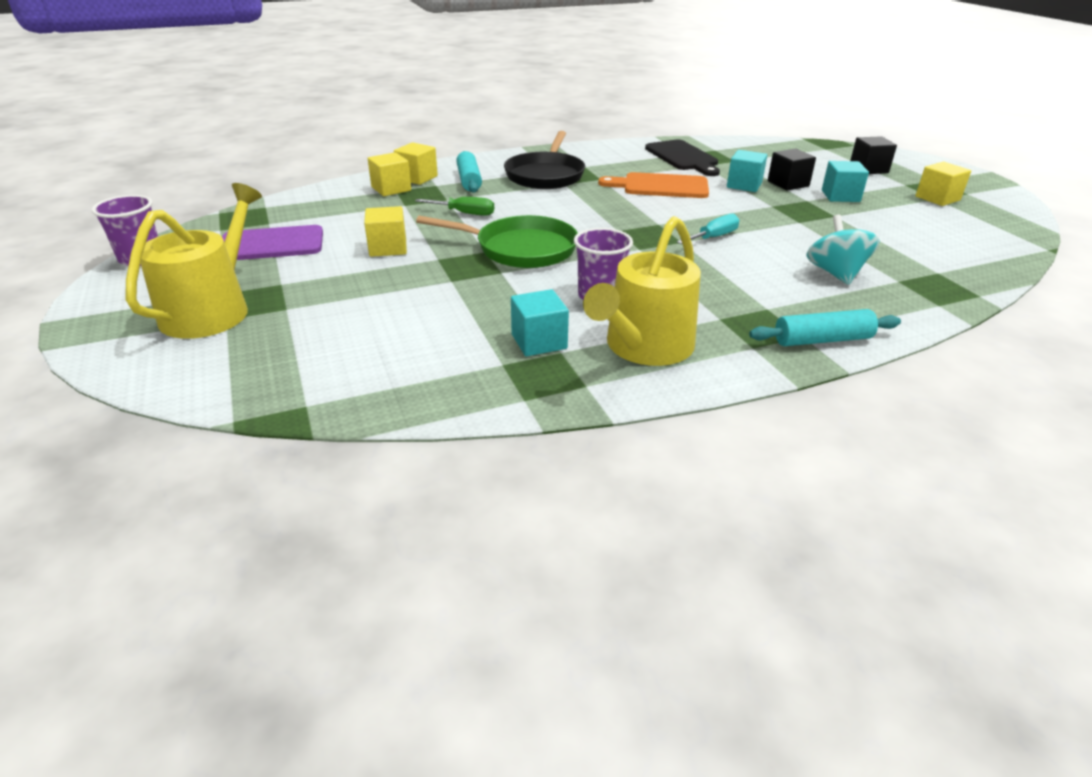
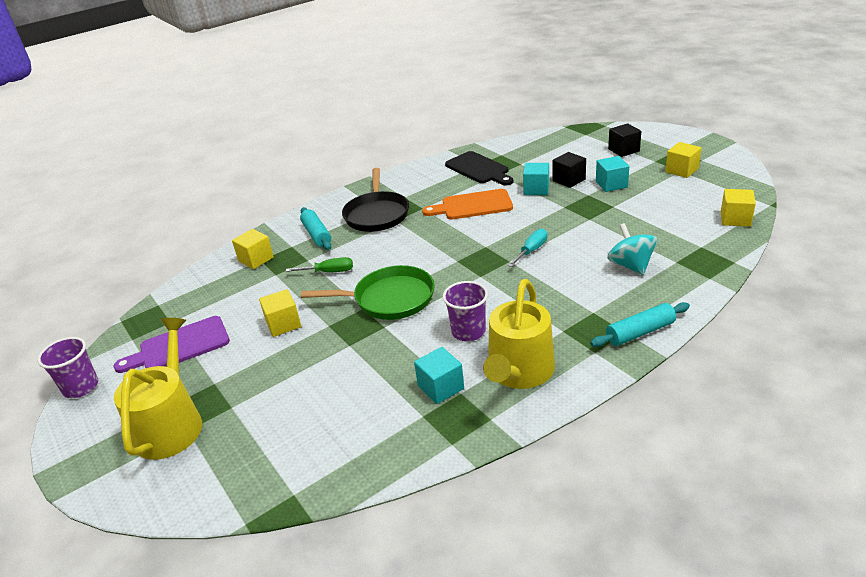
camera: 10 degrees left, 0 degrees up
yellow cube [394,142,438,185] -> yellow cube moved to [721,189,756,227]

